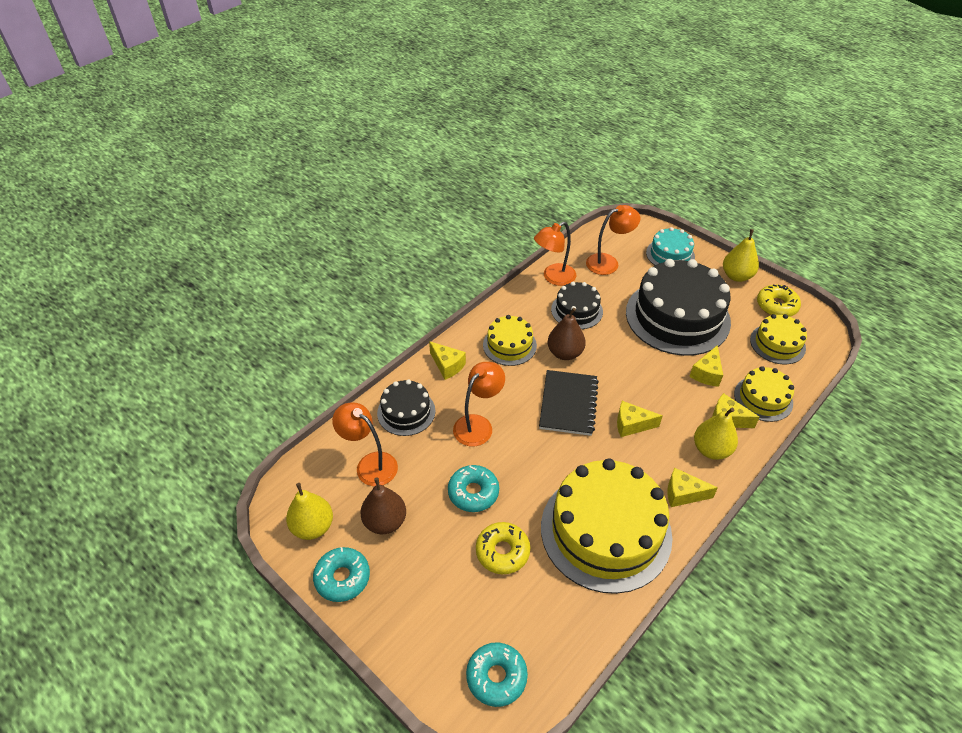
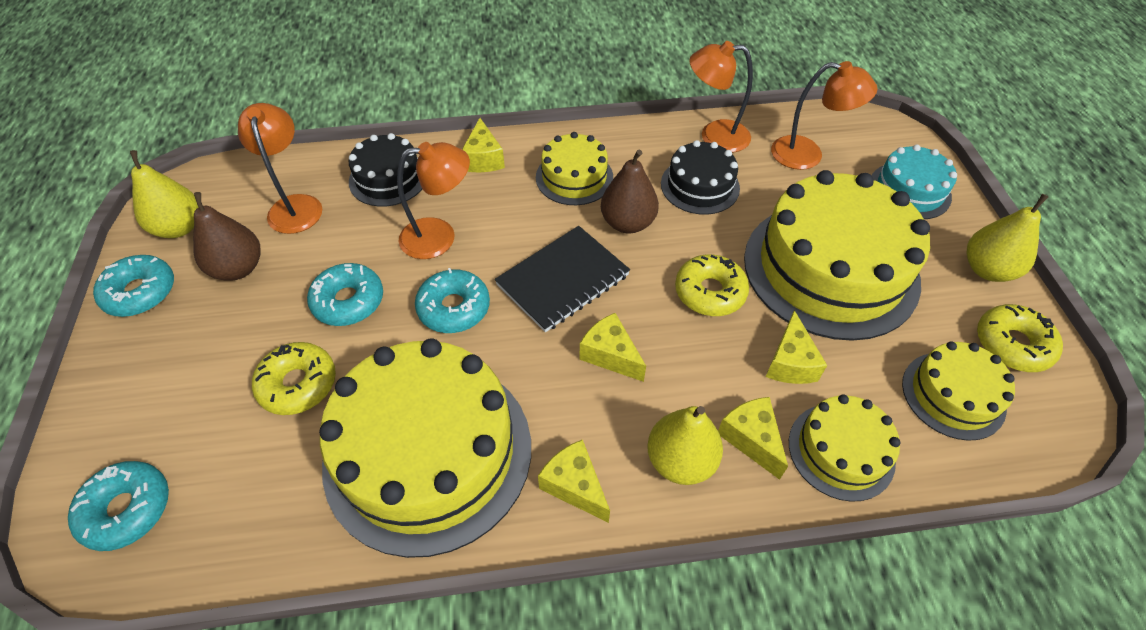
camera: 40 degrees right, 5 degrees up
black cake [626,259,731,356] -> yellow cake [744,170,930,341]
yellow cheese [689,345,723,387] -> yellow cheese turned 60 degrees counterclockwise [766,310,827,384]
none -> turquoise donut [415,268,490,333]
none -> yellow donut [675,254,749,316]

